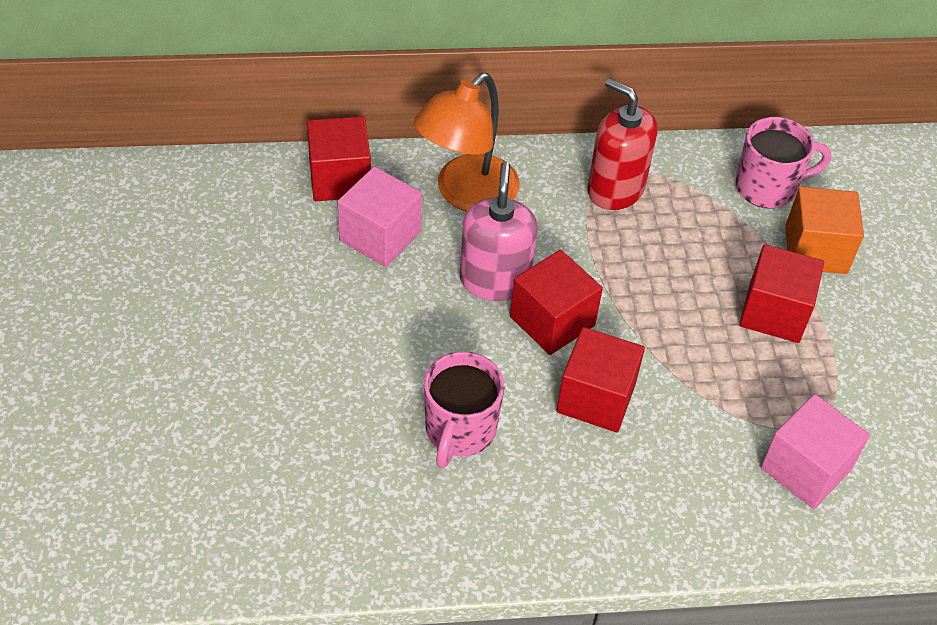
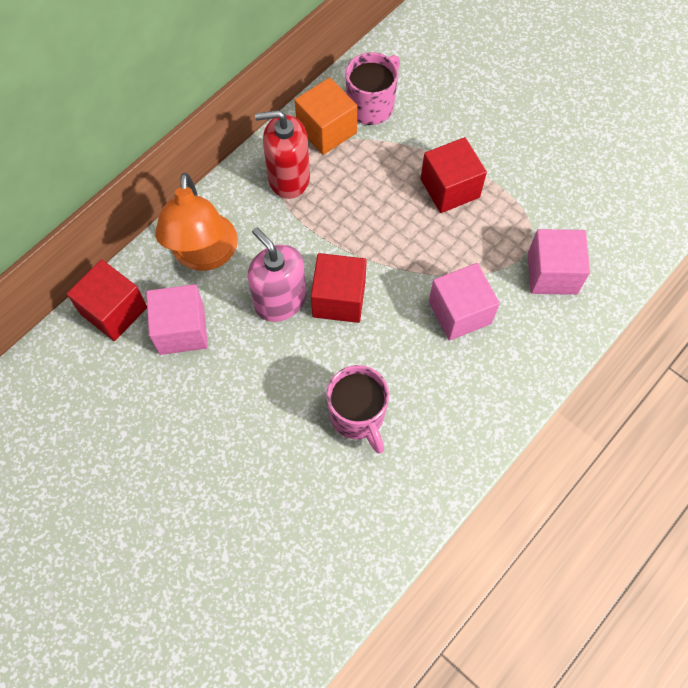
camera: 40 degrees left, 15 degrees up
red cube [556,327,645,432] -> none
orange cube [785,187,864,274] -> orange cube moved to [295,77,357,155]
none -> pink cube [429,263,500,341]

